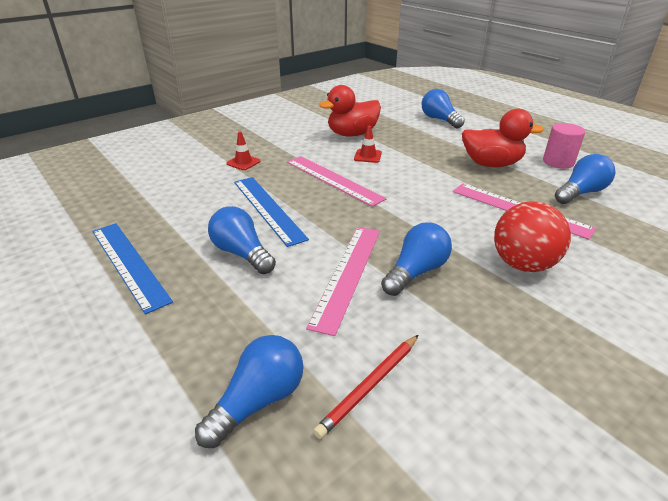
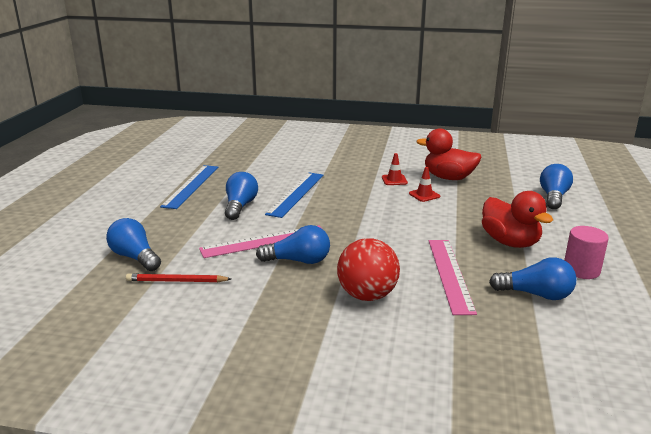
camera: 50 degrees right, 10 degrees down
blue light bulb [195,335,304,448] -> blue light bulb turned 135 degrees counterclockwise [106,218,161,271]
red traffic cone [226,132,261,170] -> red traffic cone moved to [382,153,408,185]
pink ruler [287,156,387,207] -> none

